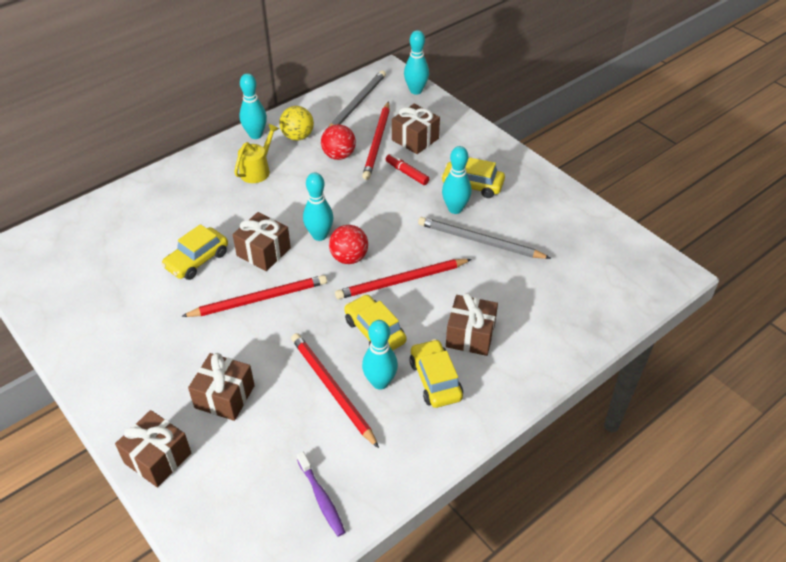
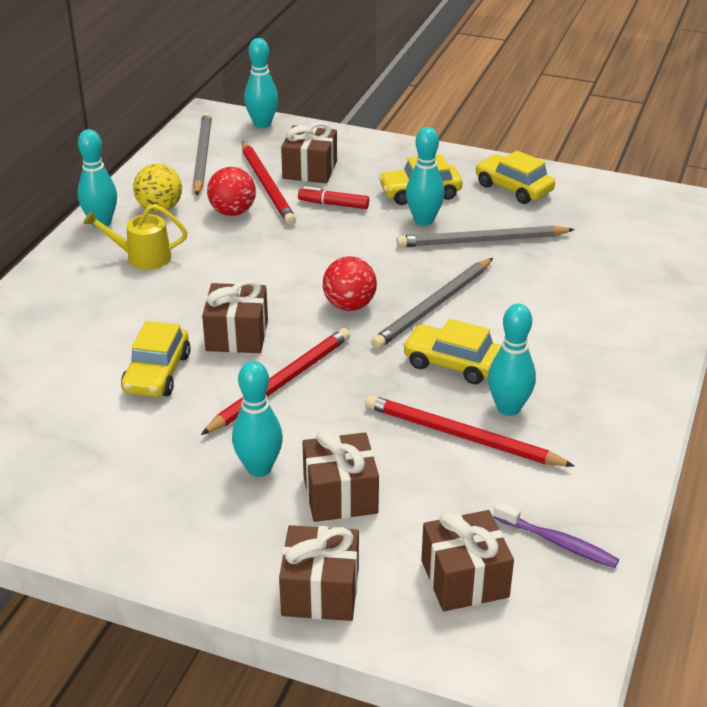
camera: 30 degrees left, 10 degrees down
yellow watering can [234,124,279,183] -> yellow watering can turned 90 degrees counterclockwise [83,204,187,270]
turquoise bowling pin [303,173,334,241] -> turquoise bowling pin moved to [232,361,283,477]
red pencil [335,259,472,299] -> grey pencil [371,258,493,349]
yellow car [410,339,463,408] -> yellow car moved to [475,150,555,204]
brown gift [446,293,498,356] -> brown gift moved to [421,510,514,611]

